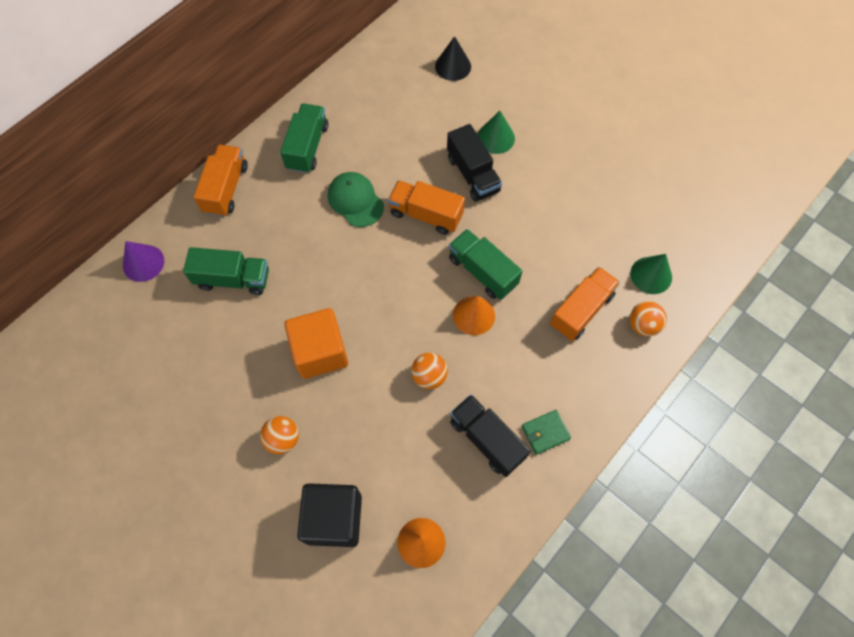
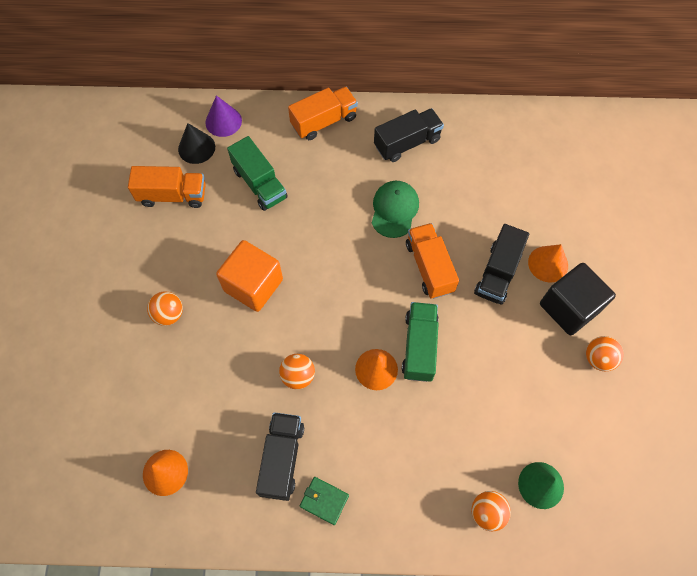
camera: 50 degrees right, 0 degrees up
green truck [280,103,328,173] -> black truck [374,108,444,162]
black cube [297,483,362,547] -> black cube moved to [540,263,616,335]
black cone [435,36,471,81] -> black cone moved to [178,123,215,164]
green cone [477,111,515,154] -> orange cone [528,244,568,282]
orange truck [550,267,620,341] -> orange truck moved to [128,166,206,208]
none -> orange ball [586,336,624,371]

